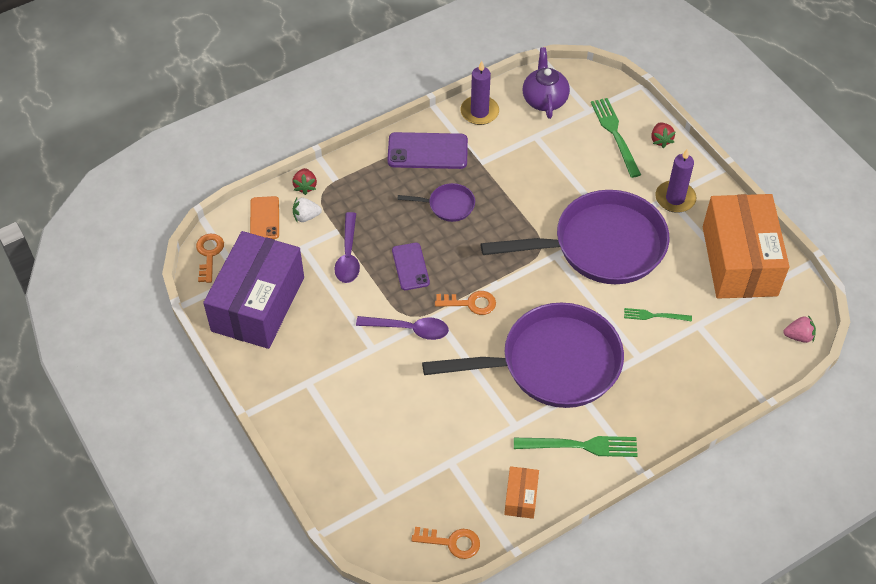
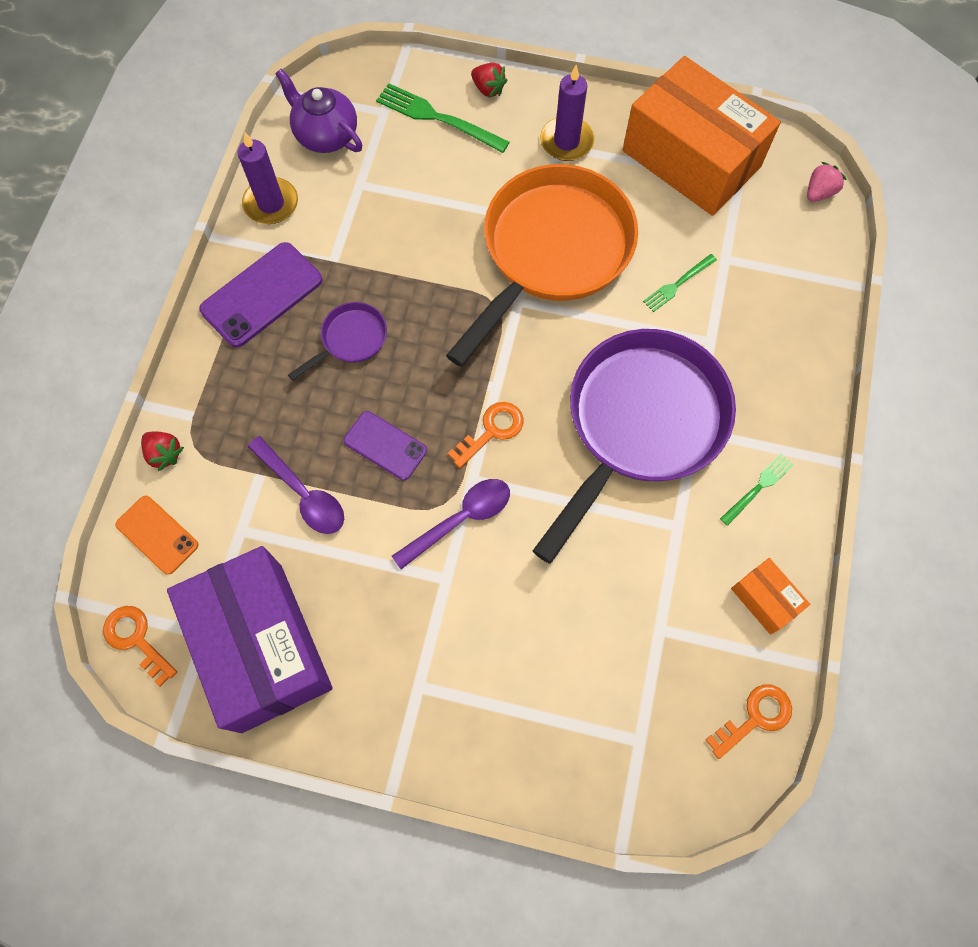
camera: 45 degrees left, 15 degrees up
white strawberry [293,197,322,223] -> none
purple pan [481,190,669,284] -> orange pan [446,164,638,367]
green fork [514,436,638,457] -> green fork [720,454,794,526], size x0.58

